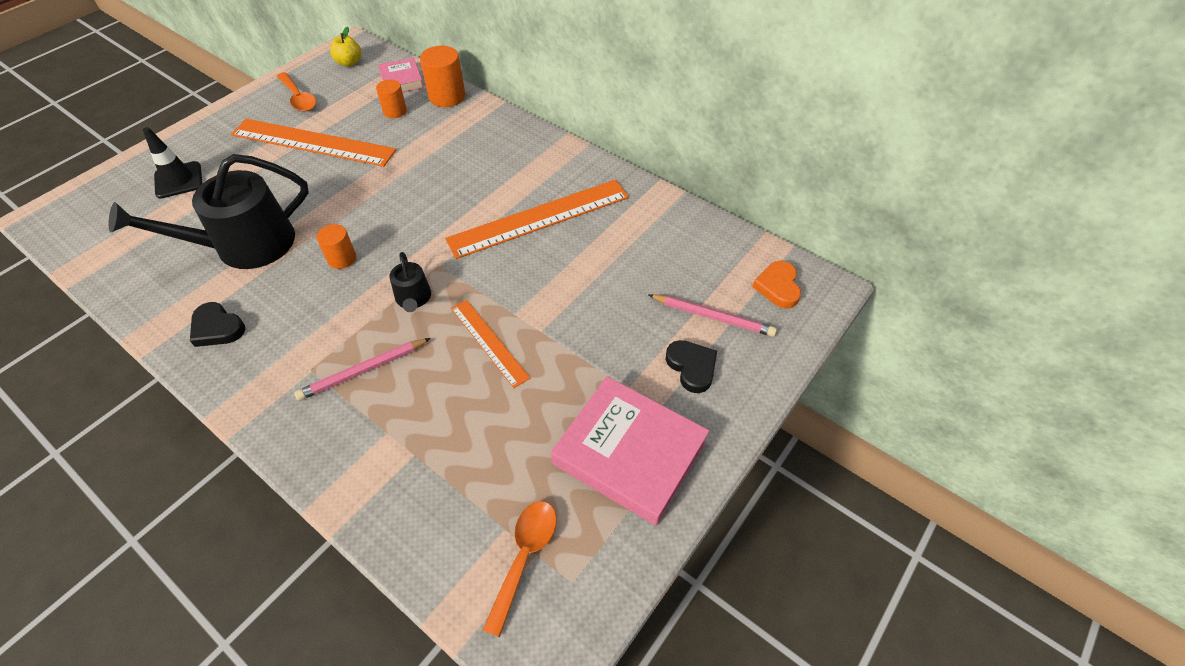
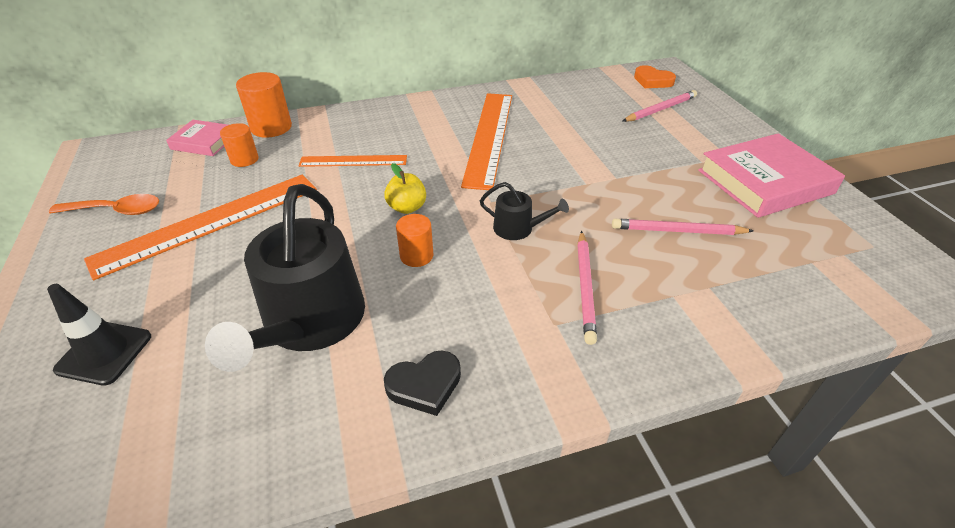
camera: 55 degrees left, 10 degrees down
yellow apple [330,27,361,67] -> yellow apple moved to [384,163,426,214]
orange ruler [451,300,530,388] -> orange ruler moved to [298,155,407,167]
orange spoon [483,501,557,637] -> none
black heart [666,340,717,393] -> none
none -> pink pencil [612,219,753,235]

